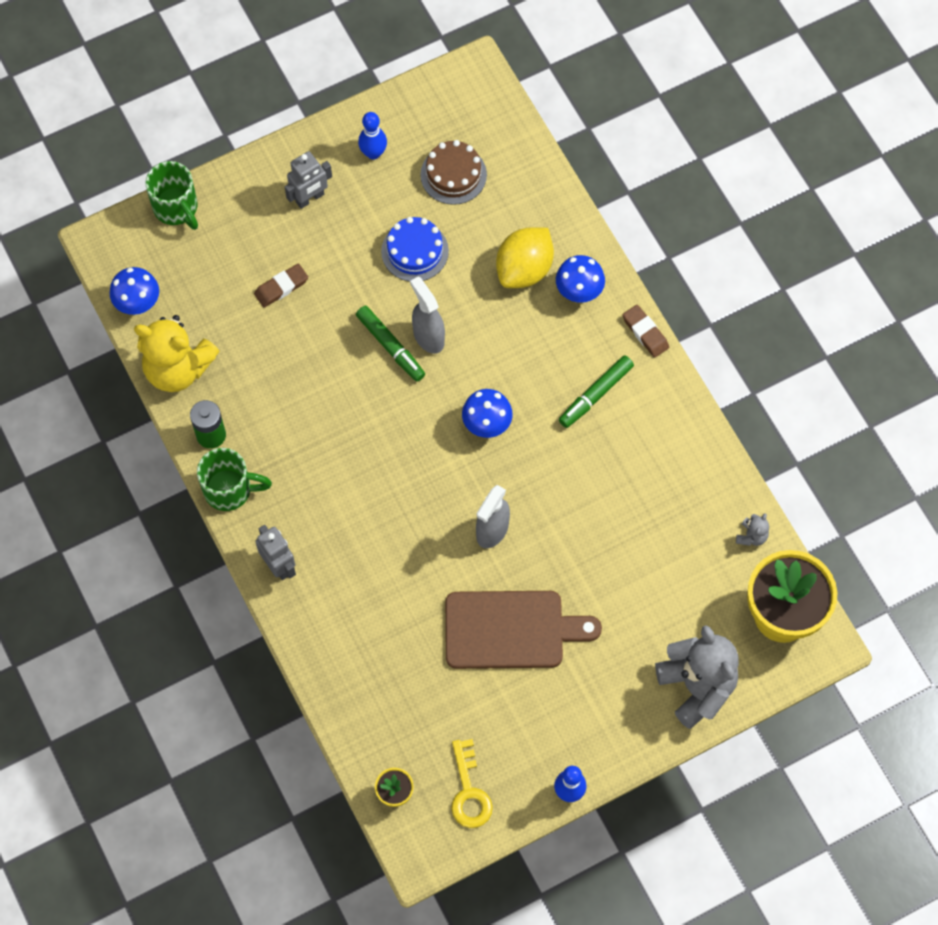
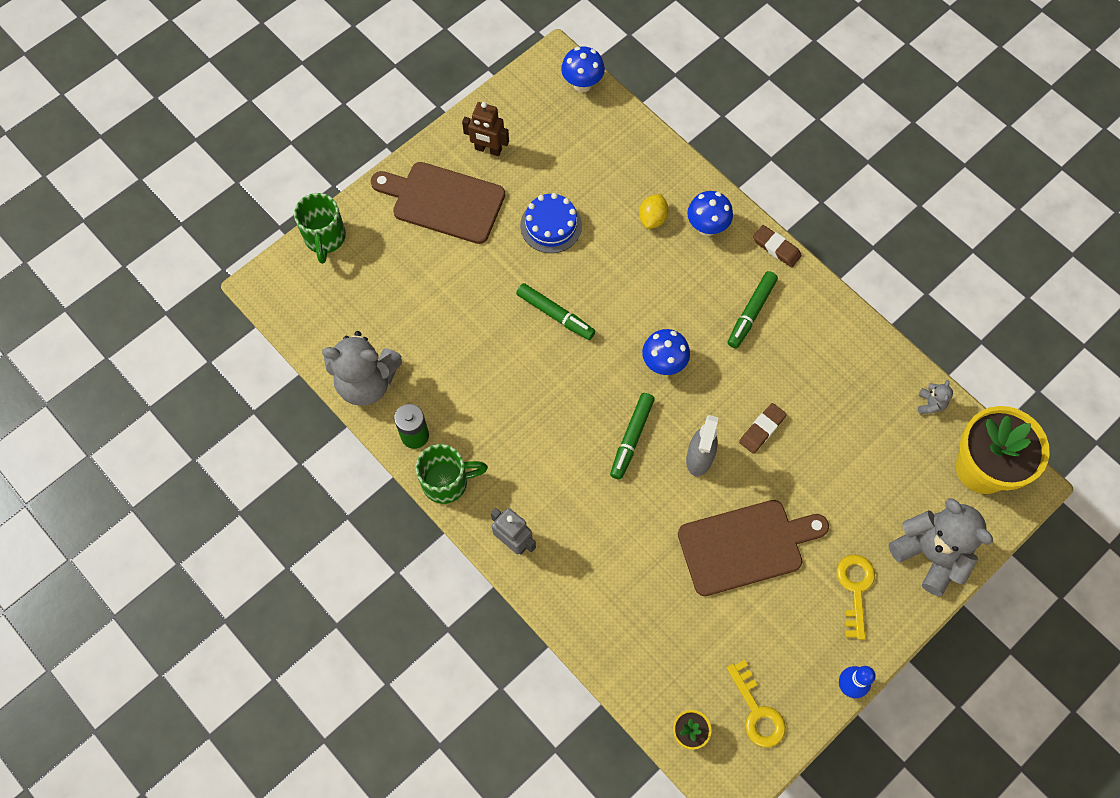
camera: 15 degrees left, 0 degrees up
blue mushroom [110,267,159,315] -> blue mushroom moved to [561,46,605,93]
yellow teddy bear [134,315,220,392] -> grey teddy bear [322,331,402,406]
green mug [145,161,198,230] -> green mug turned 45 degrees clockwise [294,193,346,264]
brown eraser [254,263,308,307] -> brown eraser moved to [739,403,787,454]
grey robot [285,151,332,209] -> brown cutting board [371,162,505,244]
blue bowling pin [358,112,387,160] -> brown robot [462,102,509,156]
grey spray bottle [410,276,445,354] -> none
brown cake [420,140,487,205] -> none
yellow lemon [496,227,554,288] -> yellow lemon [639,194,669,229], size x0.58
none -> green marker [610,393,655,480]
none -> yellow key [837,554,875,640]

